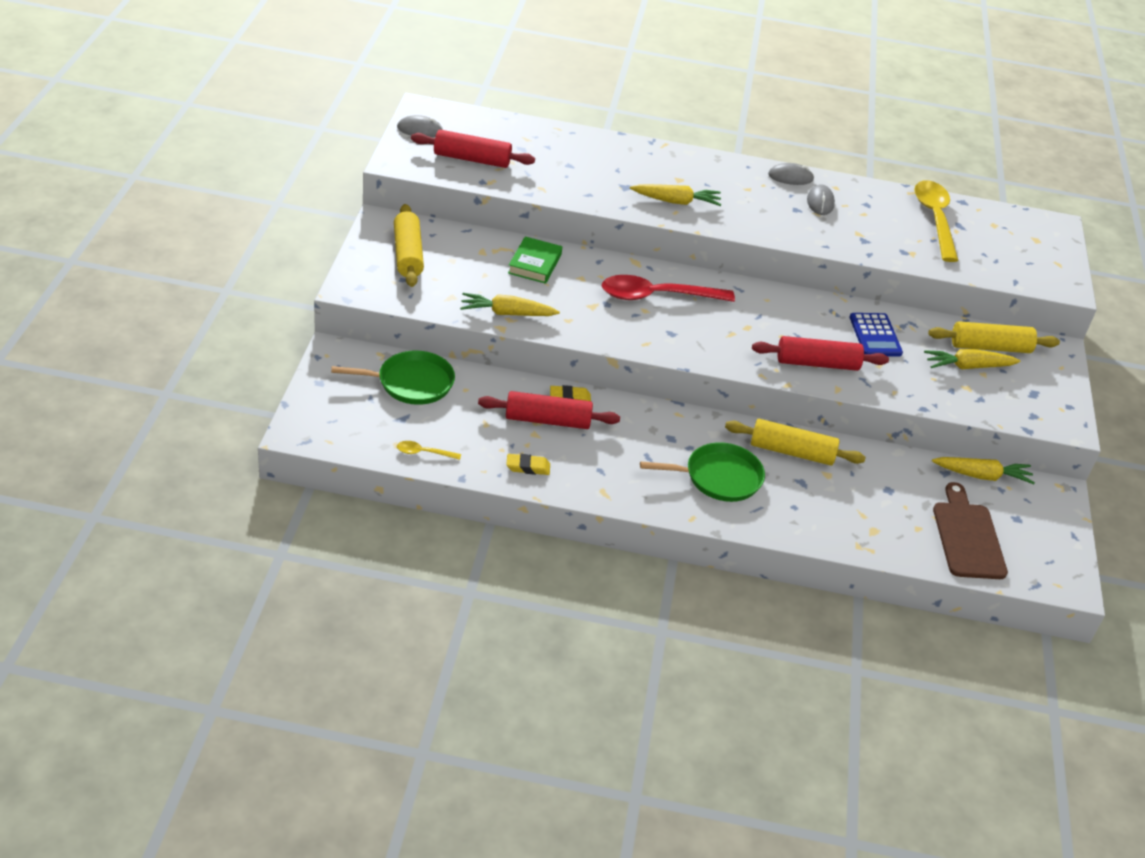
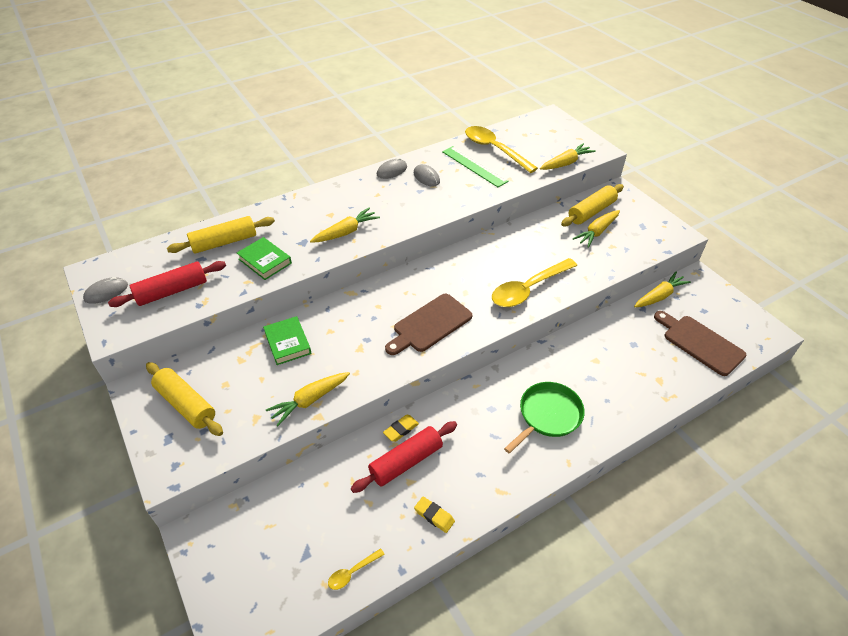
camera: 35 degrees left, 5 degrees up
green pan [331,350,455,405] -> none
yellow eraser [506,454,550,475] -> yellow eraser turned 75 degrees clockwise [414,497,455,533]
red spoon [602,275,735,302] -> none
yellow rolling pin [725,419,866,466] -> yellow rolling pin moved to [167,216,275,254]
red rolling pin [752,336,889,371] -> yellow spoon [492,258,577,307]
blue calculator [849,313,903,357] -> none
none -> green book [237,237,292,280]
none -> brown cutting board [385,294,472,355]
none -> green ruler [442,146,509,187]
none -> yellow carrot [540,143,596,170]

